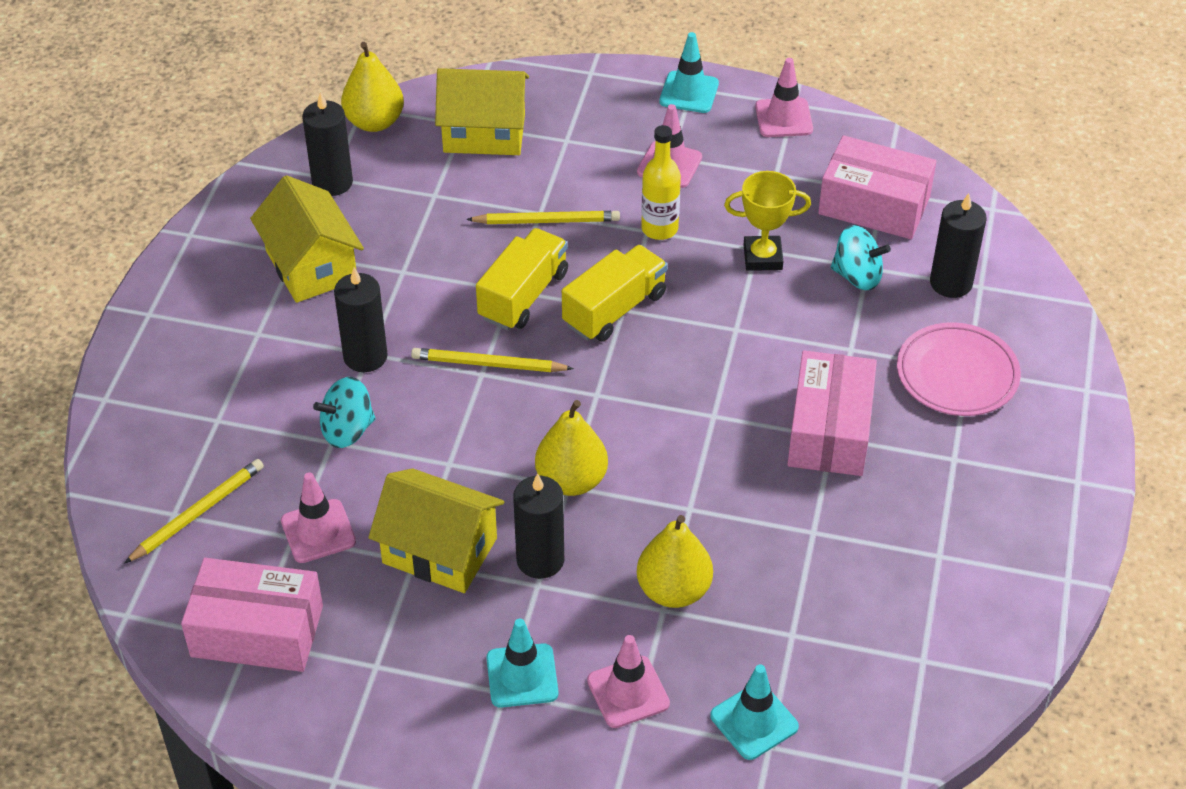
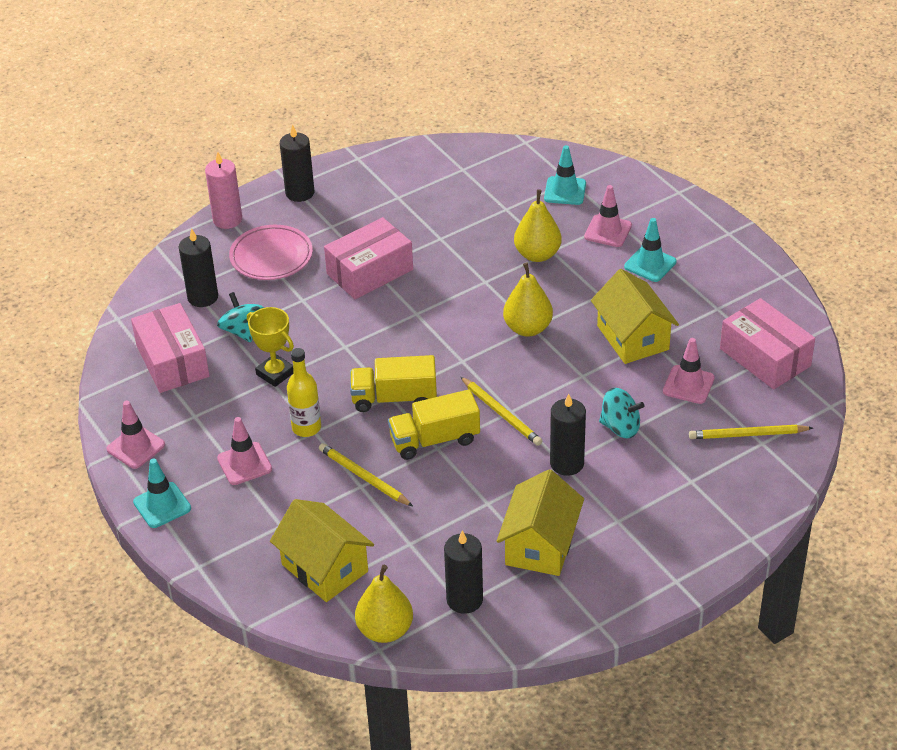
camera: 135 degrees left, 5 degrees down
black candle [513,473,564,579] -> black candle moved to [280,125,314,202]
none -> pink candle [205,152,242,229]

